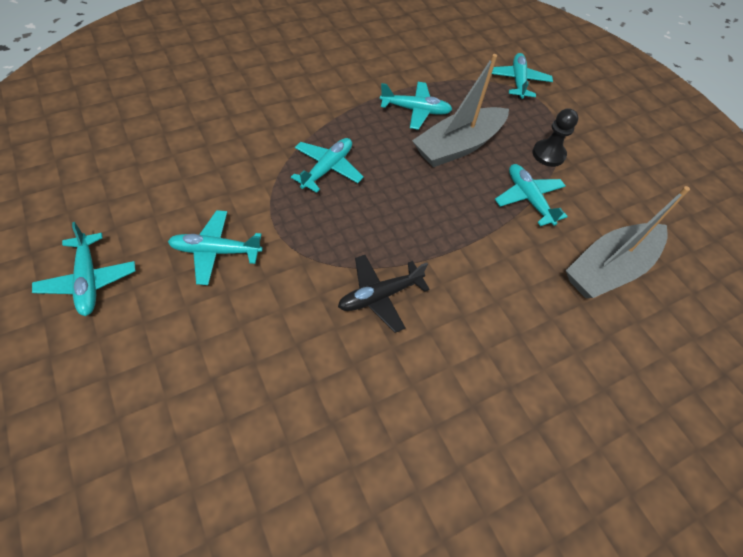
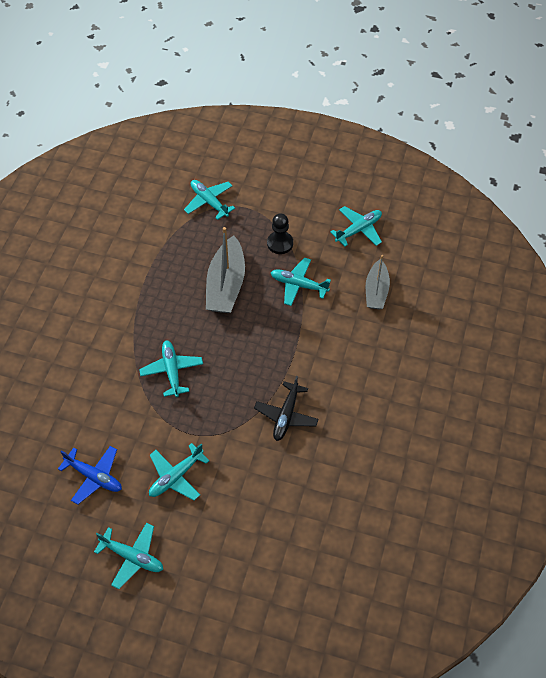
camera: 40 degrees left, 0 degrees up
turquoise plane [380,82,453,130] -> turquoise plane moved to [330,206,382,247]
grey boat [566,186,690,298] -> grey boat [366,255,390,309], size x0.65
none -> blue plane [58,446,122,505]

